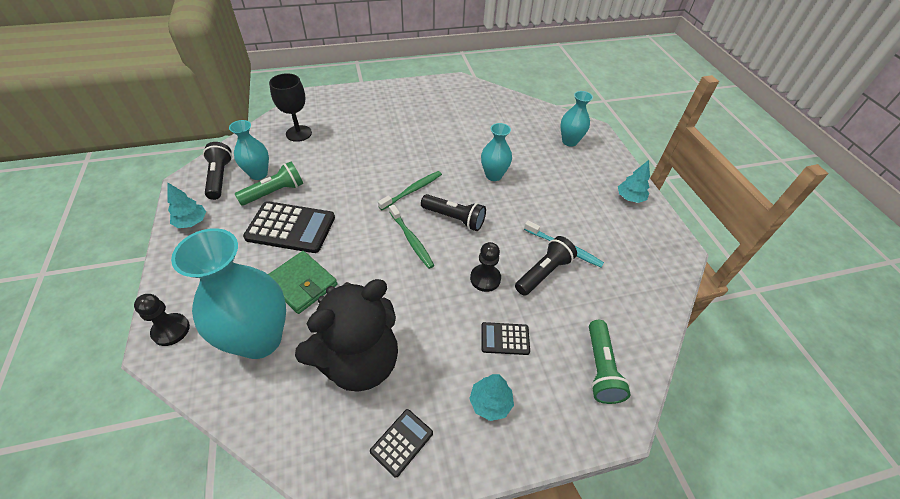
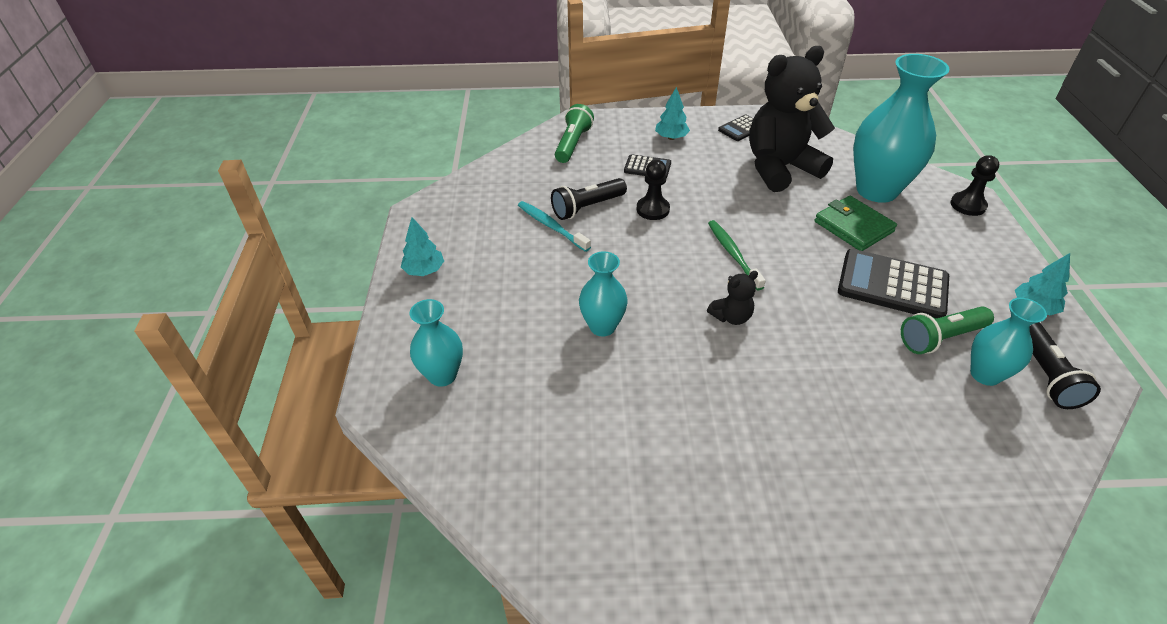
camera: 165 degrees left, 5 degrees down
black goblet [269,73,312,142] -> none
green toothbrush [378,171,442,210] -> black teddy bear [707,271,758,325]
black flashlight [421,194,486,231] -> none

